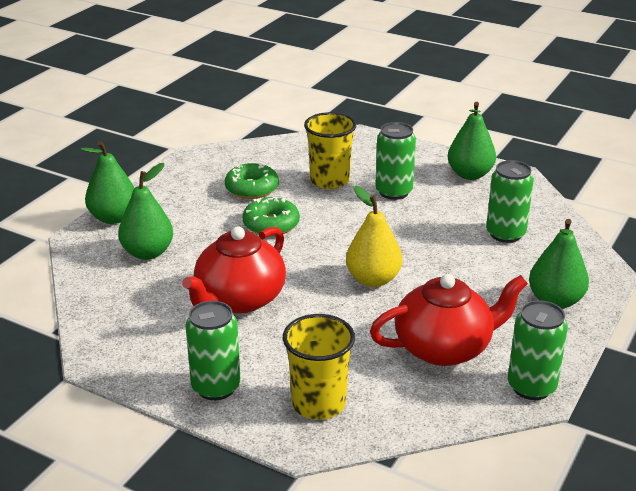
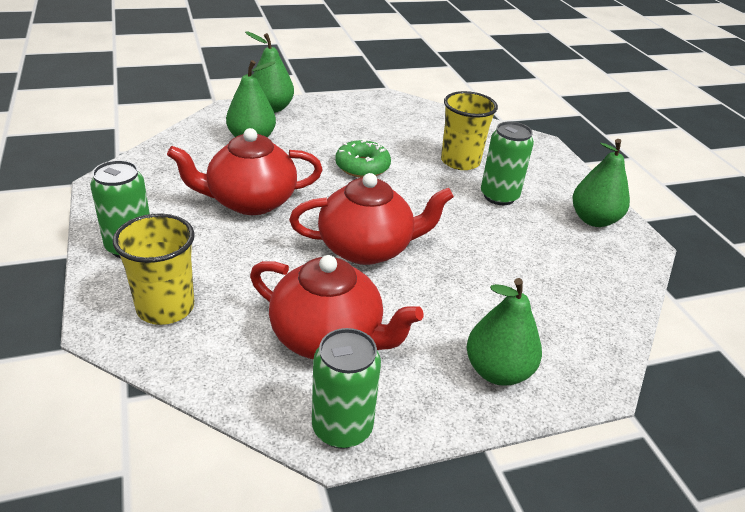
camera: 40 degrees right, 5 degrees up
green donut [225,163,279,199] -> none
yellow pear [346,186,402,287] -> red teapot [289,173,454,265]
green can [486,160,534,243] -> none

